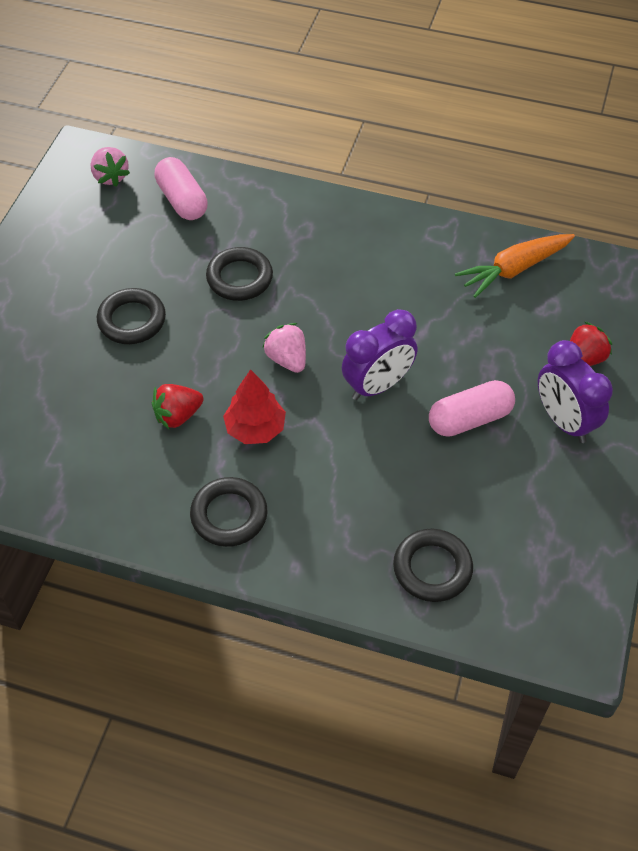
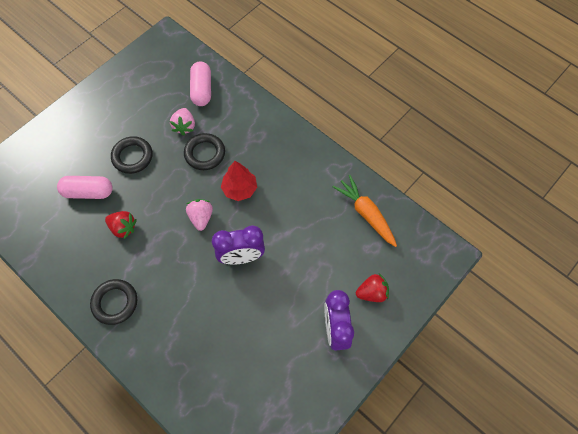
camera: 25 degrees right, 10 degrees up
pink strawberry [90,147,130,187] -> pink strawberry moved to [170,108,195,136]
red strawberry [152,384,204,429] -> red strawberry turned 150 degrees counterclockwise [105,211,137,239]
red tree [223,369,286,444] -> red tree moved to [221,161,257,201]
black ring [393,529,473,602] -> none
pink capsule [429,380,515,437] -> pink capsule moved to [57,176,113,199]
orange carrot [455,234,575,298] -> orange carrot turned 60 degrees clockwise [332,175,397,247]

